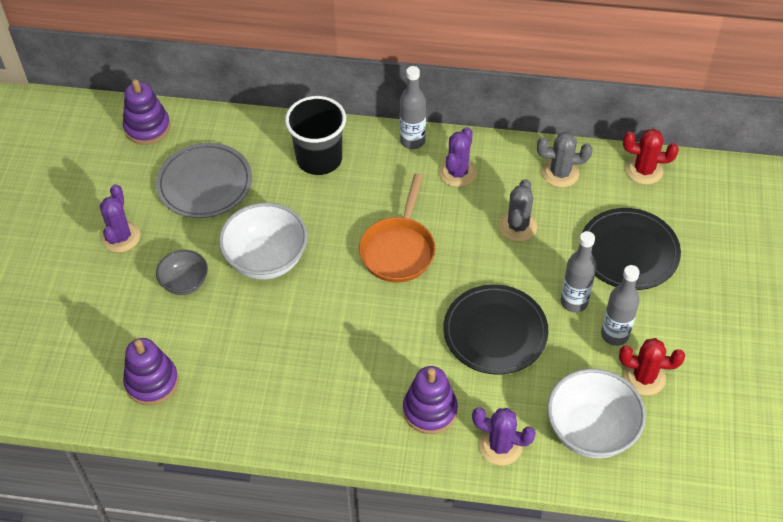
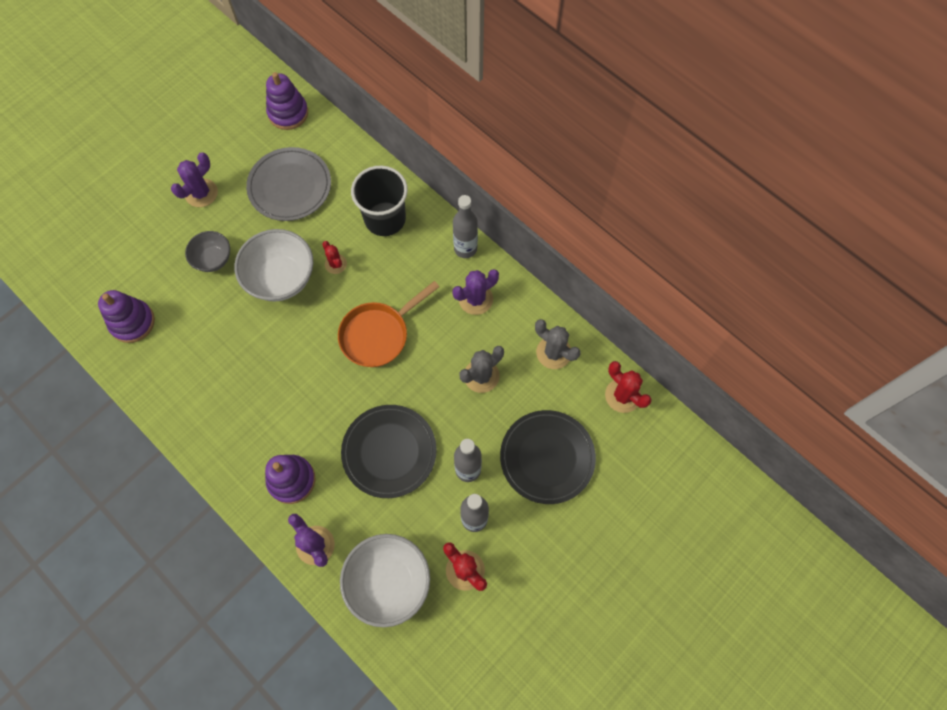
camera: 35 degrees right, 15 degrees up
none -> red cactus [322,241,347,274]

